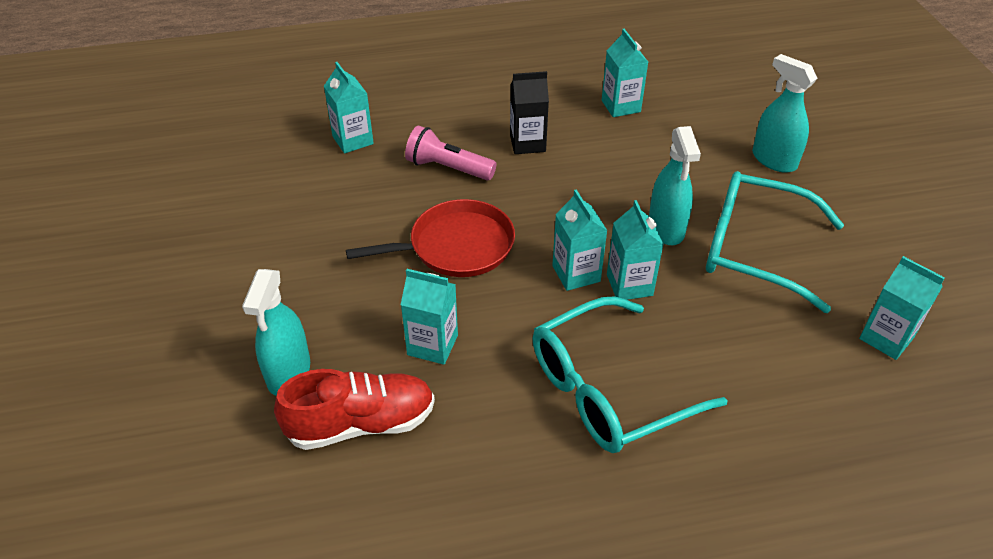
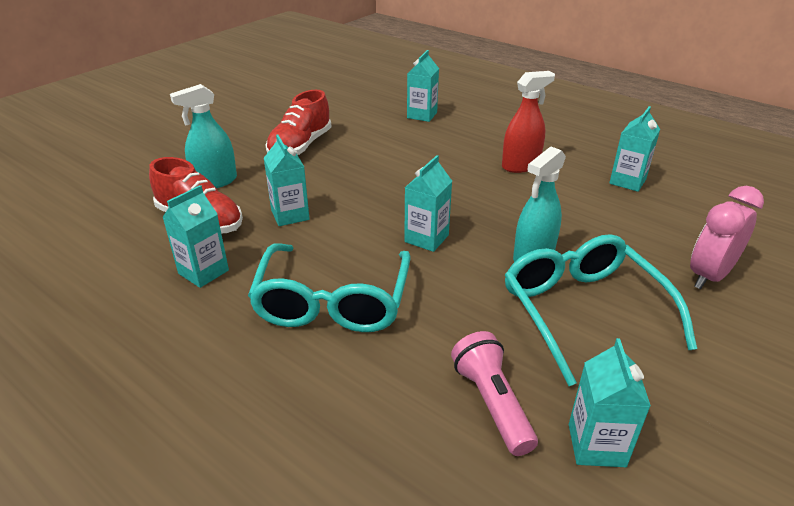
camera: 50 degrees right, 10 degrees down
red pan [346,199,515,277] -> none
pink flashlight [405,125,497,180] -> pink flashlight moved to [451,331,538,456]
black carton [510,71,549,154] -> red spray bottle [502,71,555,173]
turquoise glasses [532,297,728,453] -> turquoise glasses turned 105 degrees counterclockwise [248,243,410,332]
turquoise carton [607,200,664,300] -> turquoise carton moved to [162,185,229,288]
turquoise spray bottle [752,54,817,173] -> pink clock [690,186,764,289]
none -> red shoe [266,90,331,155]

